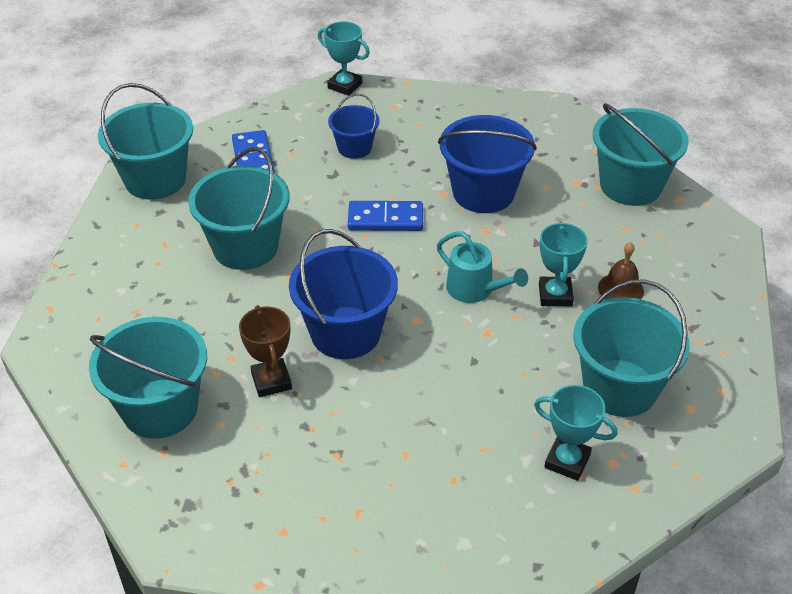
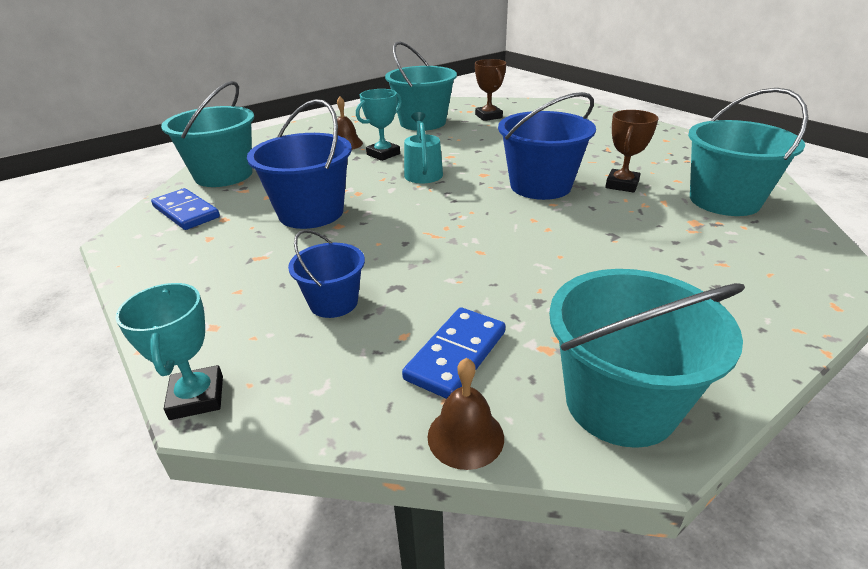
camera: 135 degrees left, 10 degrees down
turquoise bucket [188,147,289,270] -> none
blue domino [348,201,423,231] -> blue domino moved to [151,188,220,230]
turquoise trophy [534,385,618,481] -> brown trophy [475,59,506,121]
none -> brown bell [427,358,504,470]

